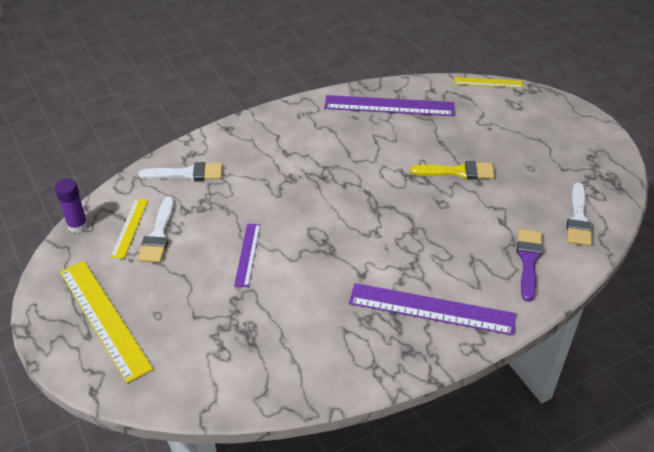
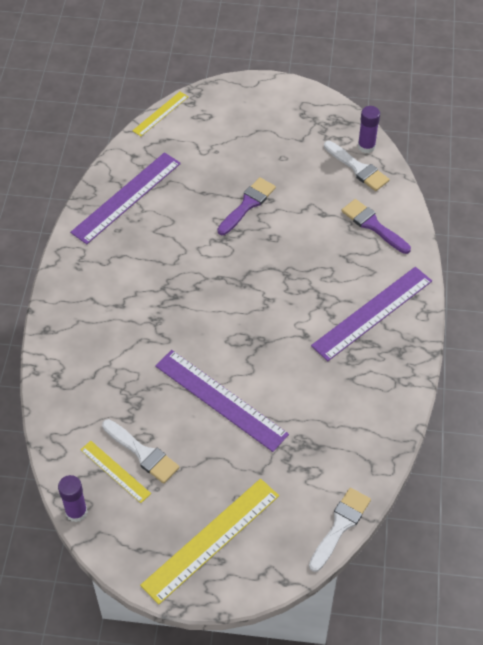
camera: 55 degrees left, 10 degrees up
yellow ruler [60,261,153,383] -> yellow ruler turned 45 degrees counterclockwise [140,479,279,604]
white brush [138,162,222,181] -> white brush moved to [309,488,371,572]
purple ruler [234,224,260,287] -> purple ruler [155,350,289,452], size x1.83
yellow brush [410,161,495,180] -> purple brush [217,177,276,235]
none -> purple glue stick [358,106,380,153]

